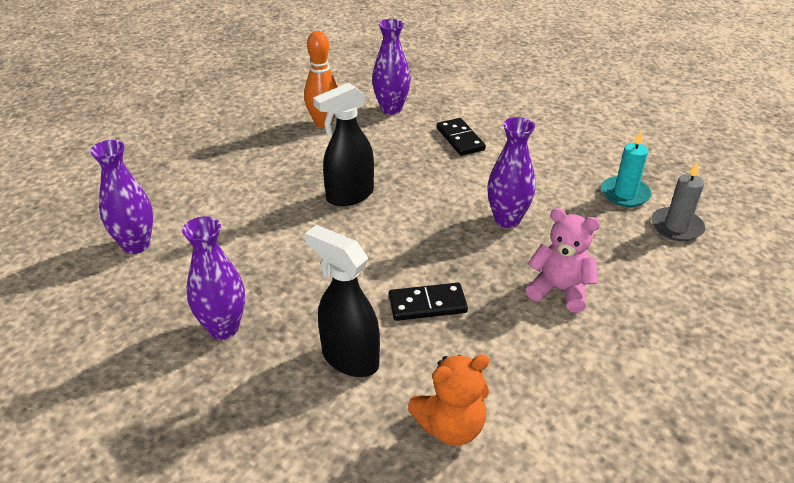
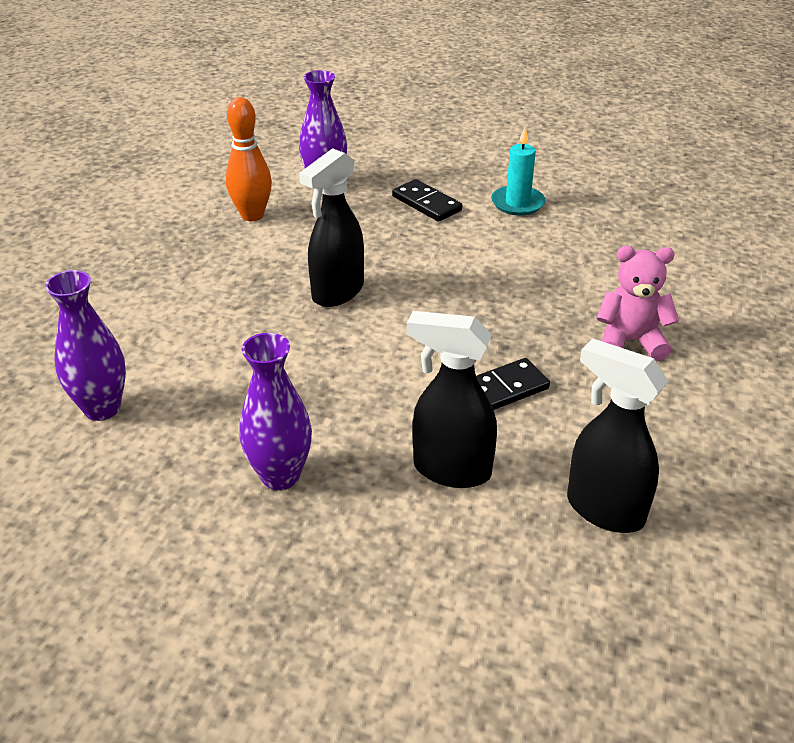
camera: 20 degrees left, 0 degrees up
orange teddy bear [408,354,490,446] -> black spray bottle [567,338,668,533]
purple vase [487,117,535,228] -> none
turquoise candle [601,129,652,207] -> turquoise candle moved to [491,127,545,216]
grey candle [651,161,705,241] -> none

